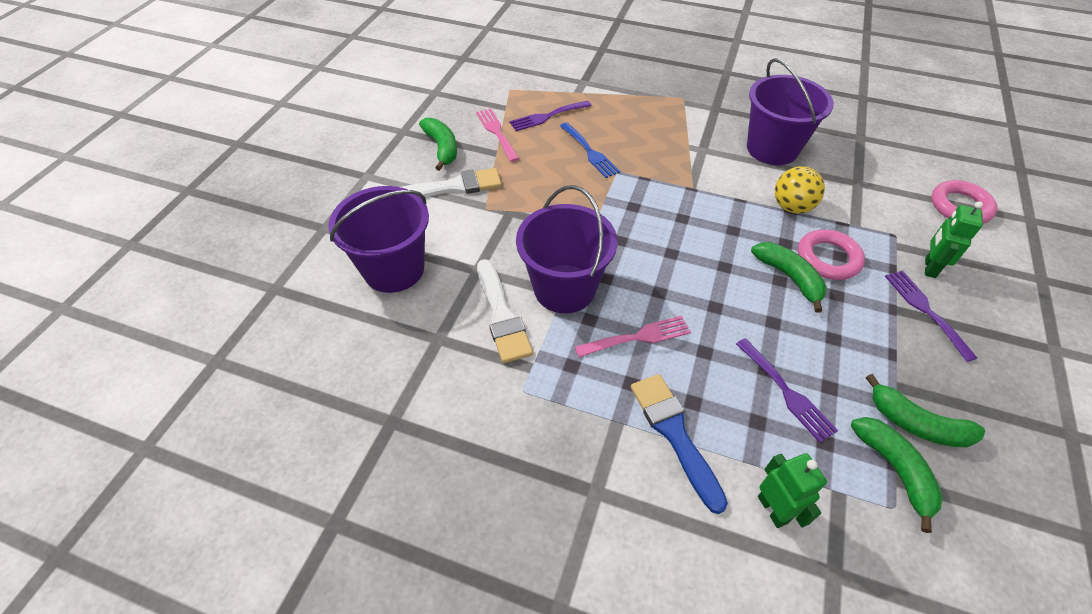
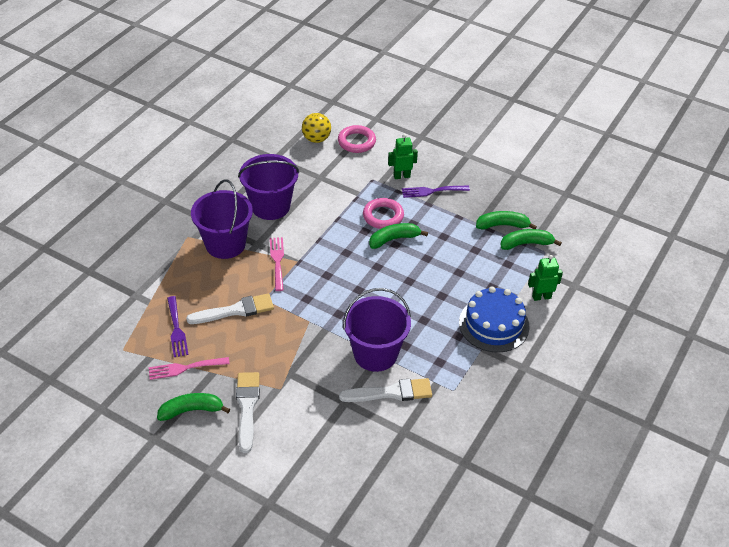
camera: 80 degrees left, 5 degrees down
purple bucket [328,186,429,293] -> purple bucket moved to [191,180,253,259]
blue fork [560,122,620,178] -> white brush [186,293,274,324]
pink fork [575,316,691,358] -> pink fork moved to [270,237,284,291]
blue brush [631,374,728,514] -> blue cake [459,287,530,353]
purple fork [736,338,838,443] -> none
yellow ball [775,166,825,214] -> yellow ball moved to [302,113,331,143]
green banana [866,374,985,447] -> green banana turned 135 degrees counterclockwise [476,211,537,230]
green robot [925,201,983,278] -> green robot turned 135 degrees clockwise [388,134,418,179]

